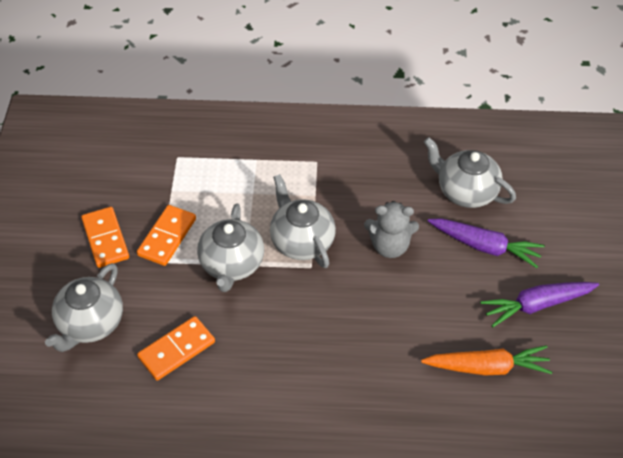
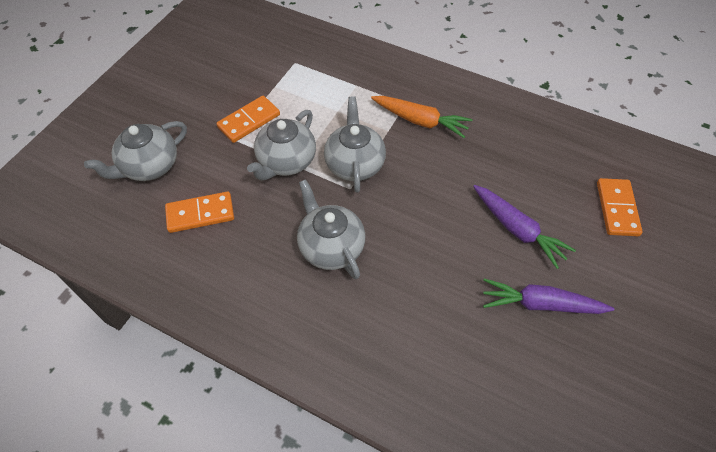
camera: 25 degrees right, 5 degrees up
orange domino [81,207,129,268] -> orange domino moved to [597,178,643,236]
grey teddy bear [364,201,419,258] -> none
orange carrot [421,345,552,376] -> orange carrot moved to [371,96,472,138]
grey teapot [424,137,516,208] -> grey teapot moved to [297,179,365,279]

